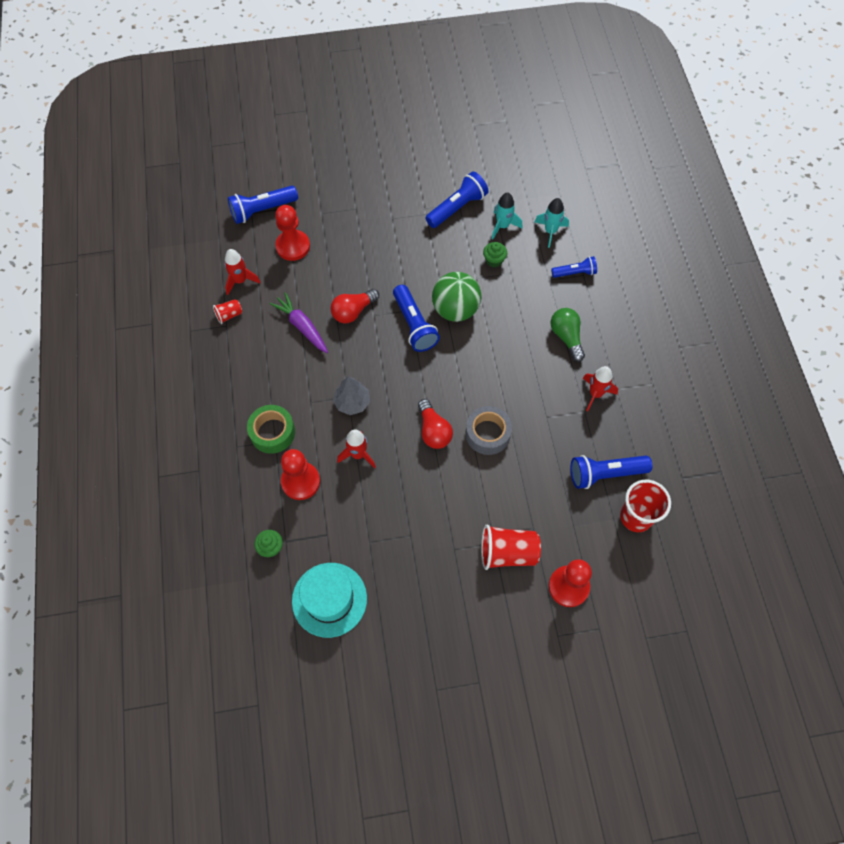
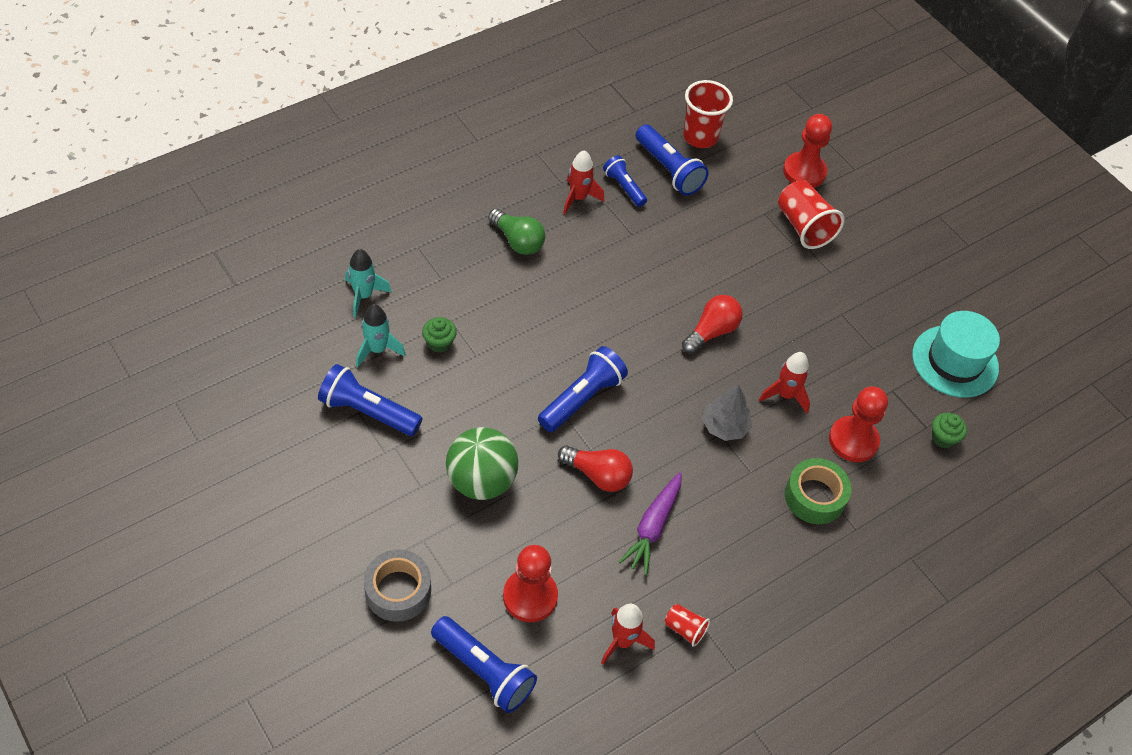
camera: 120 degrees left, 10 degrees down
green ball [432,272,481,322] -> green ball moved to [446,427,518,500]
grey tape [465,406,512,455] -> grey tape moved to [364,549,431,622]
blue flashlight [551,256,597,278] -> blue flashlight moved to [603,155,647,207]
green light bulb [551,308,585,362] -> green light bulb turned 90 degrees counterclockwise [488,208,546,255]

